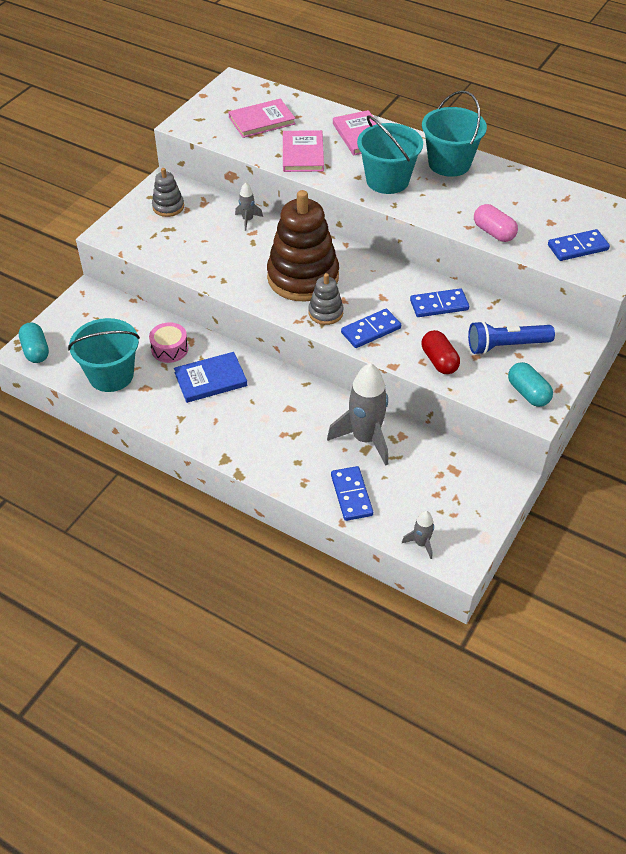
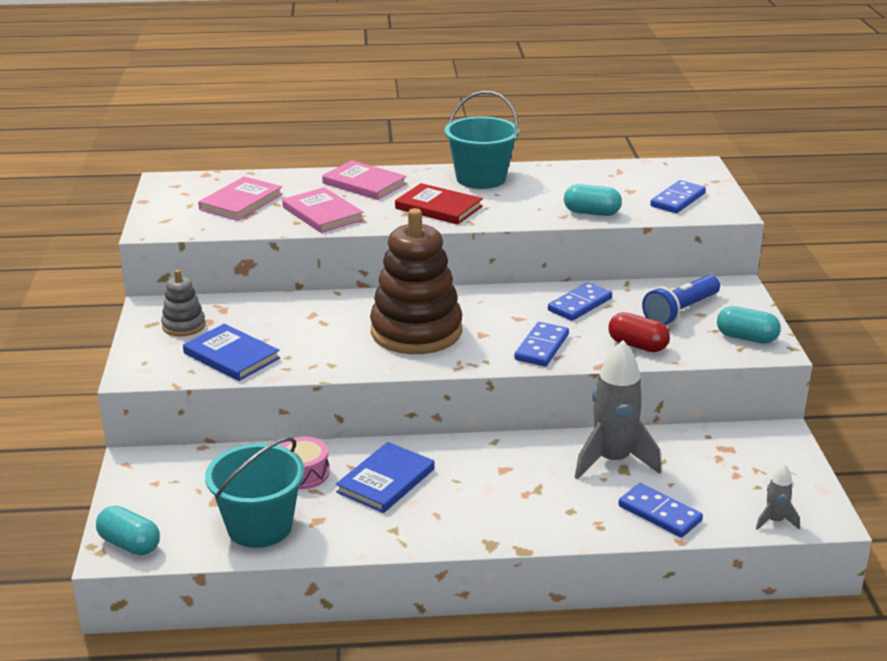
camera: 35 degrees left, 20 degrees down
grey rocket [235,182,263,231] -> none
grey stacking toy [308,273,344,325] -> none
turquoise bucket [357,115,423,194] -> red book [395,183,483,225]
pink capsule [474,204,518,242] -> turquoise capsule [564,184,622,216]
none -> blue book [183,324,280,381]

